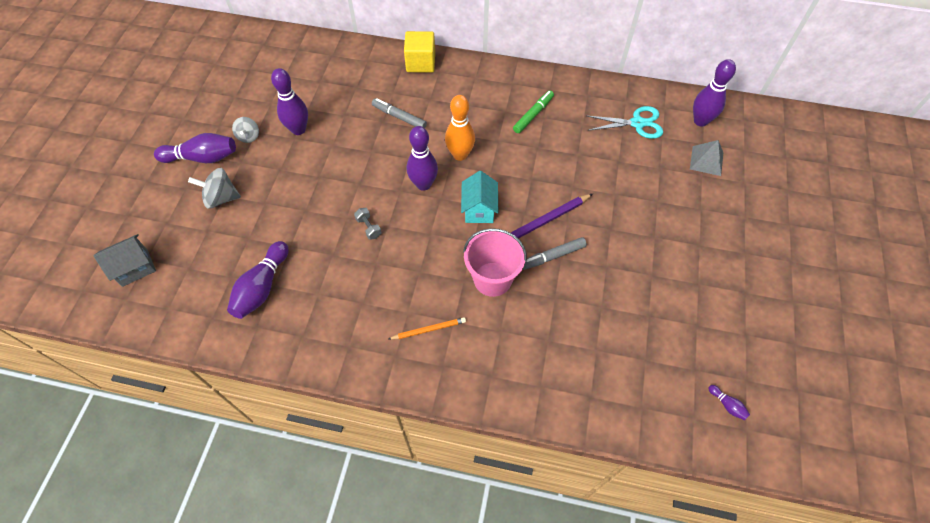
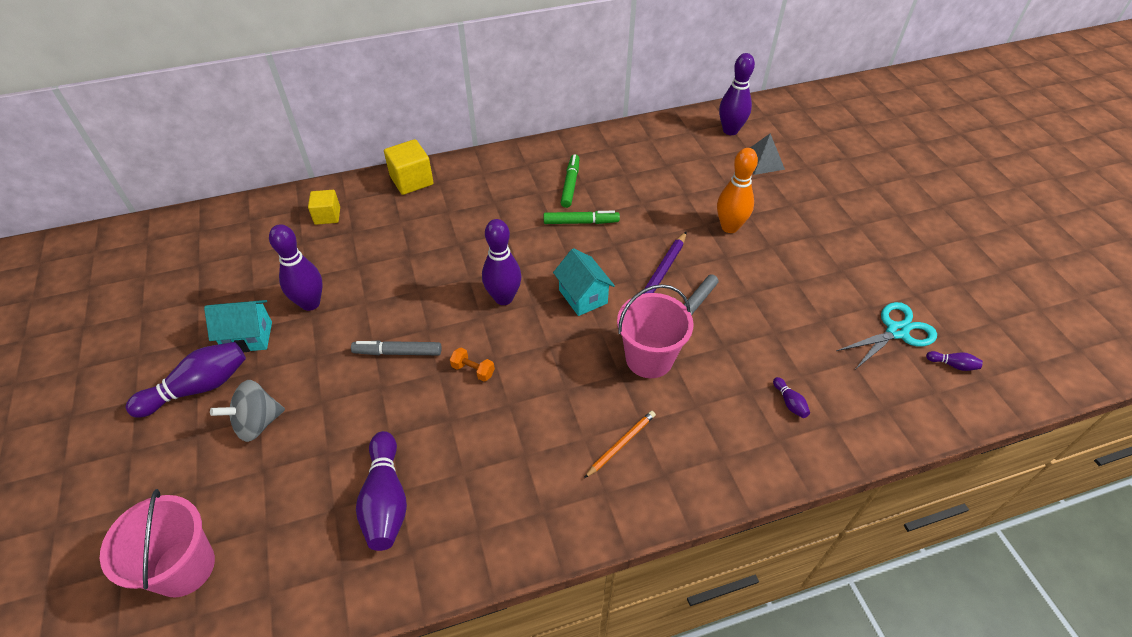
camera: 30 degrees left, 10 degrees down
grey house [93,234,156,287] -> pink bucket [100,489,215,598]
grey spinning top [232,117,259,143] -> turquoise house [204,300,272,352]
grey dumbbell [354,208,382,240] -> orange dumbbell [450,348,495,381]
grey marker [372,98,427,128] -> grey marker moved to [351,340,442,355]
orange bowling pin [445,95,475,161] -> orange bowling pin moved to [717,148,758,233]
turquoise scissors [587,106,663,139] -> turquoise scissors moved to [837,302,937,369]
none -> yellow cube [308,190,340,225]
none -> green marker [544,211,620,224]
none -> purple bowling pin [773,377,810,418]

